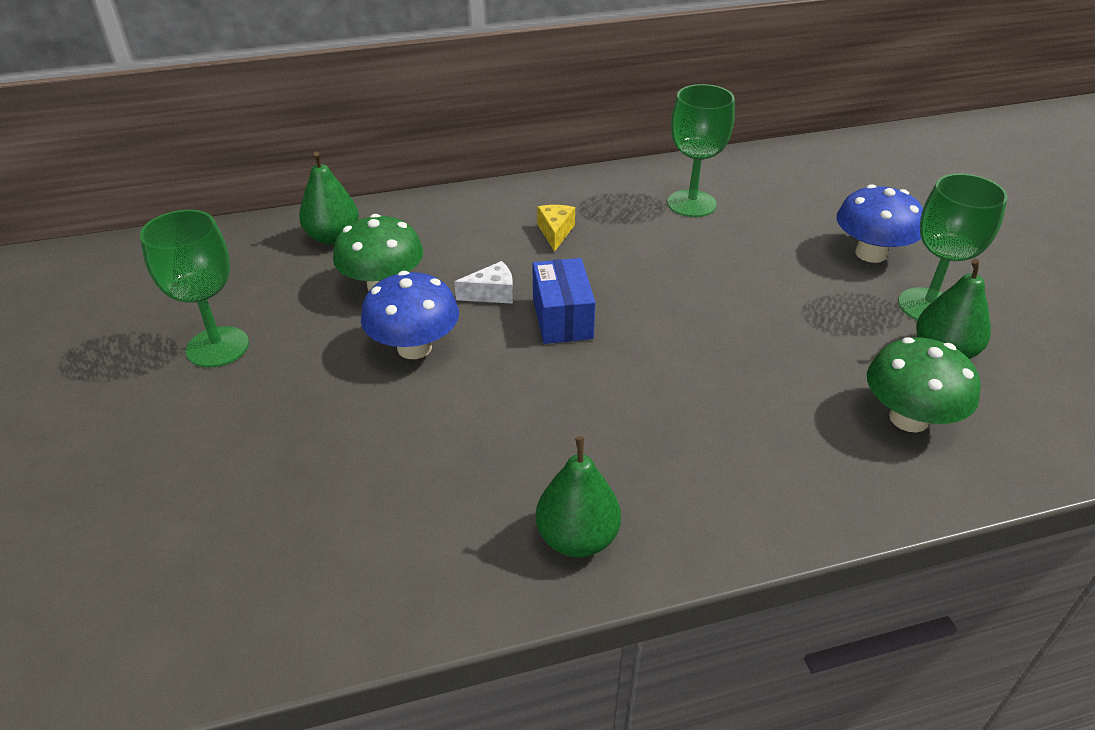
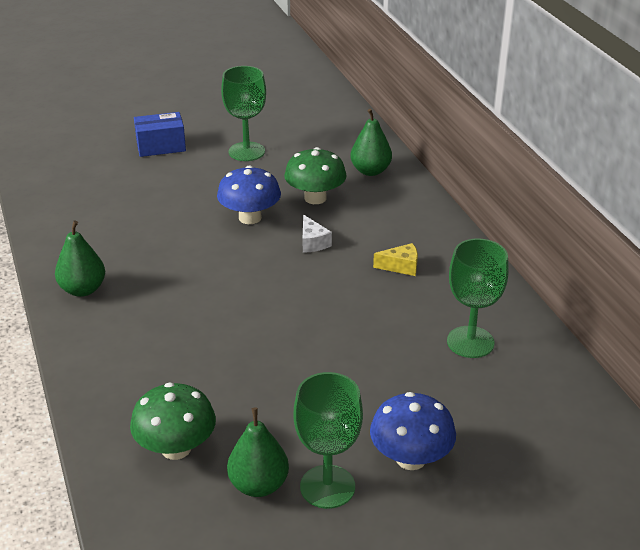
camera: 85 degrees right, 5 degrees down
blue box [532,258,596,344] -> blue box moved to [134,112,186,157]

